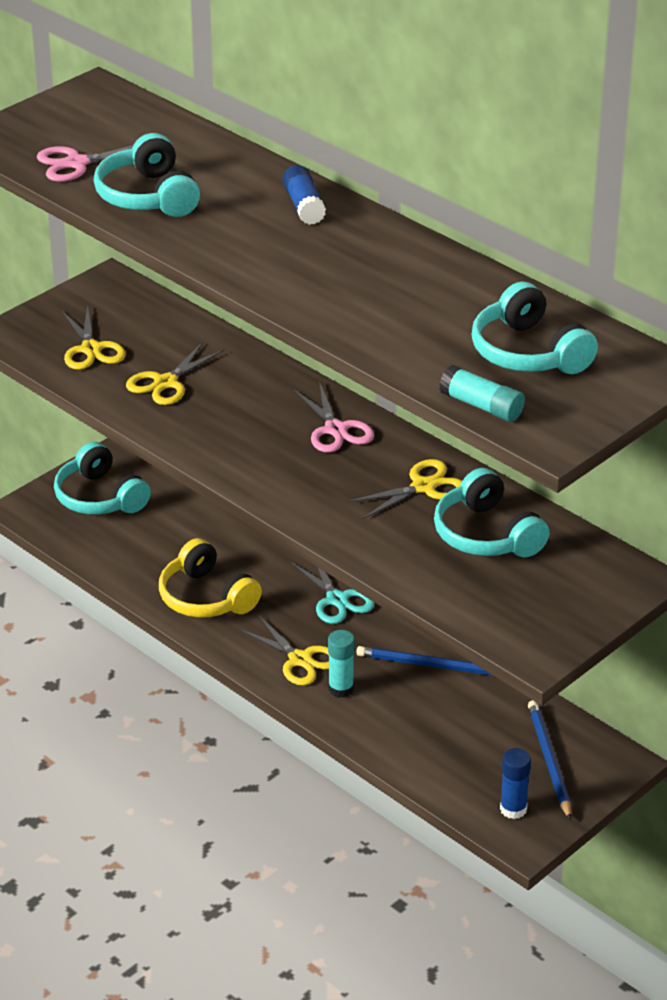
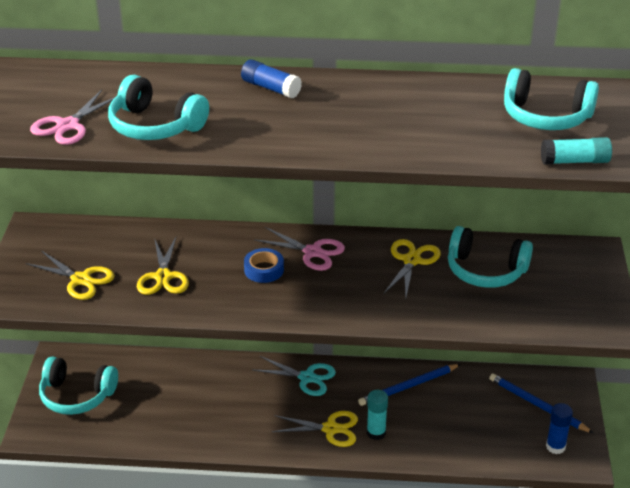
camera: 40 degrees left, 0 degrees up
yellow headphones [159,538,262,618] -> none
none -> blue tape [244,248,284,283]

